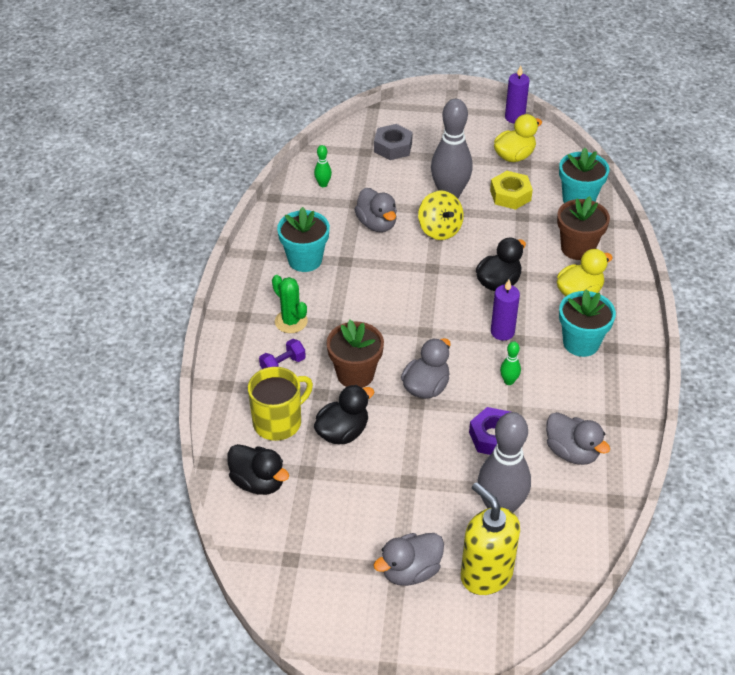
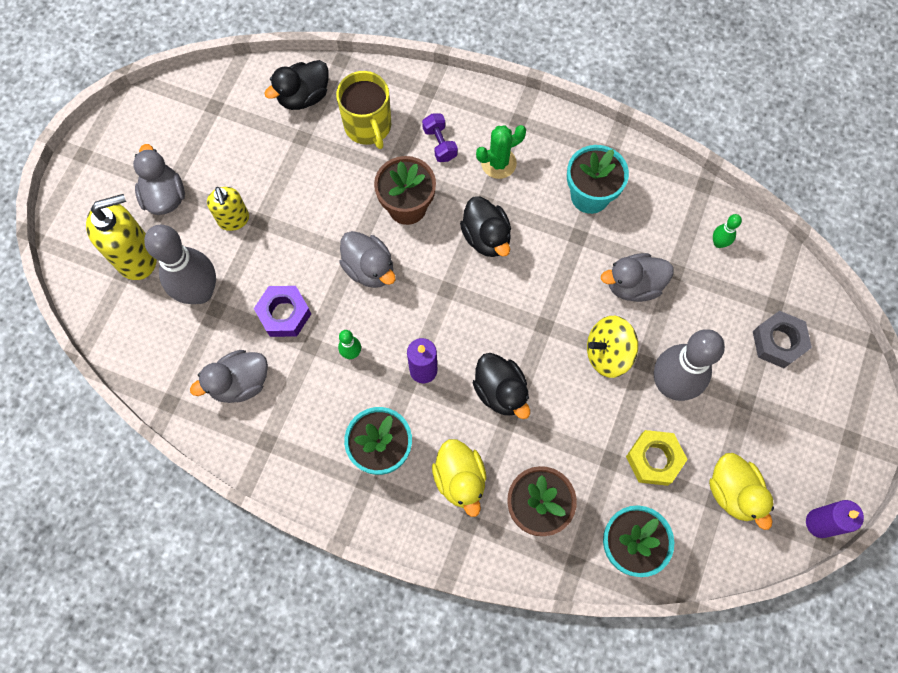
camera: 105 degrees right, 25 degrees up
black duck [314,385,375,444] -> black duck moved to [460,196,511,257]
none -> yellow soap dispenser [207,187,249,231]

